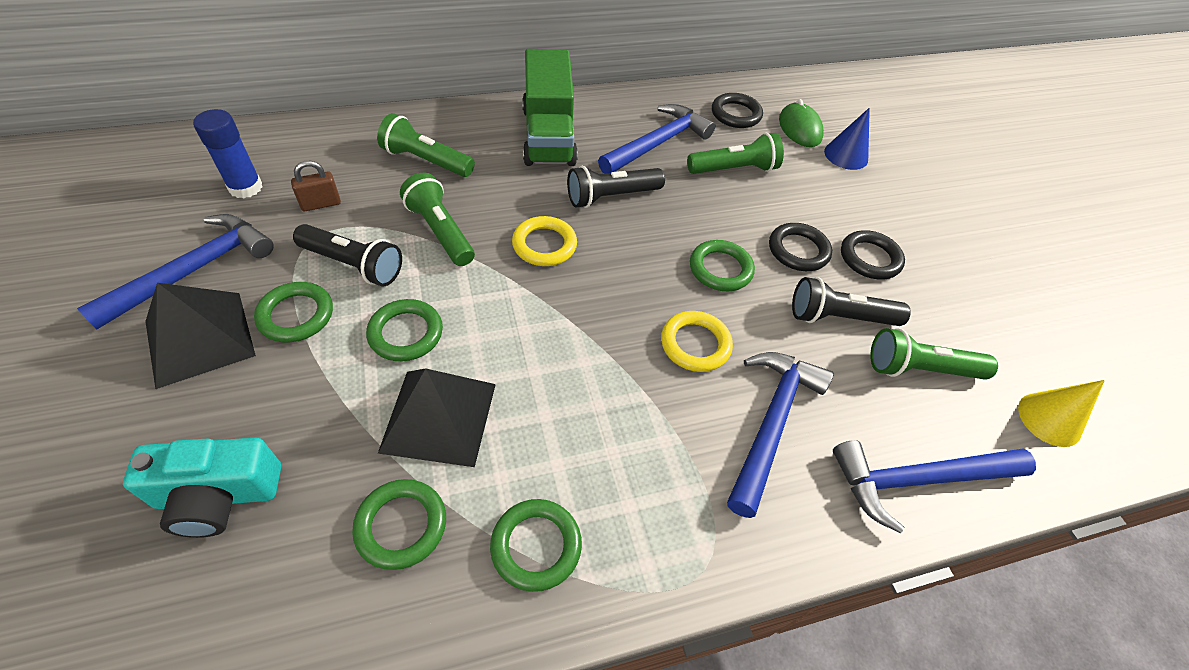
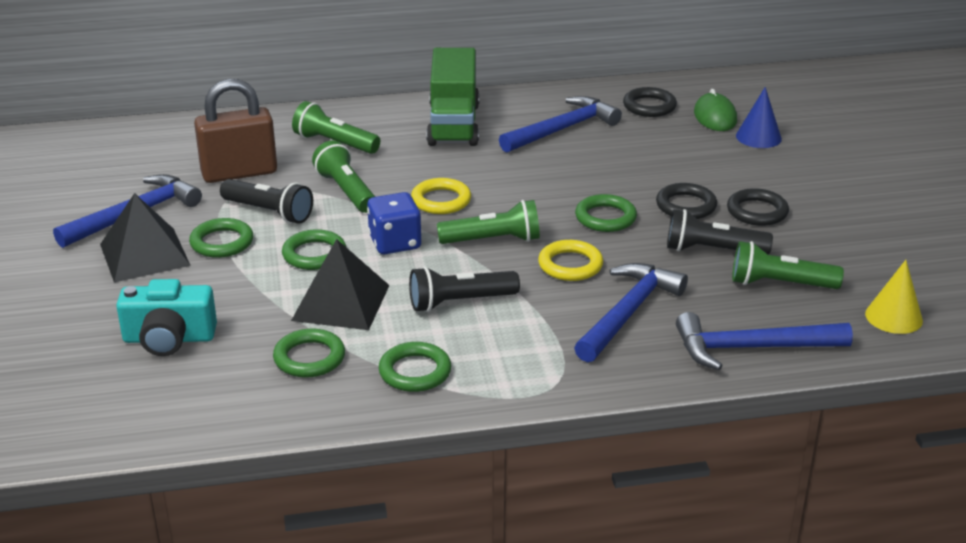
camera: 10 degrees right, 20 degrees down
blue glue stick [193,109,263,199] -> none
brown padlock [291,161,341,211] -> brown padlock [194,79,277,183], size x2.12
black flashlight [567,166,665,208] -> black flashlight moved to [409,267,520,312]
green flashlight [687,132,784,174] -> green flashlight moved to [437,200,540,244]
none -> blue dice [367,192,422,254]

